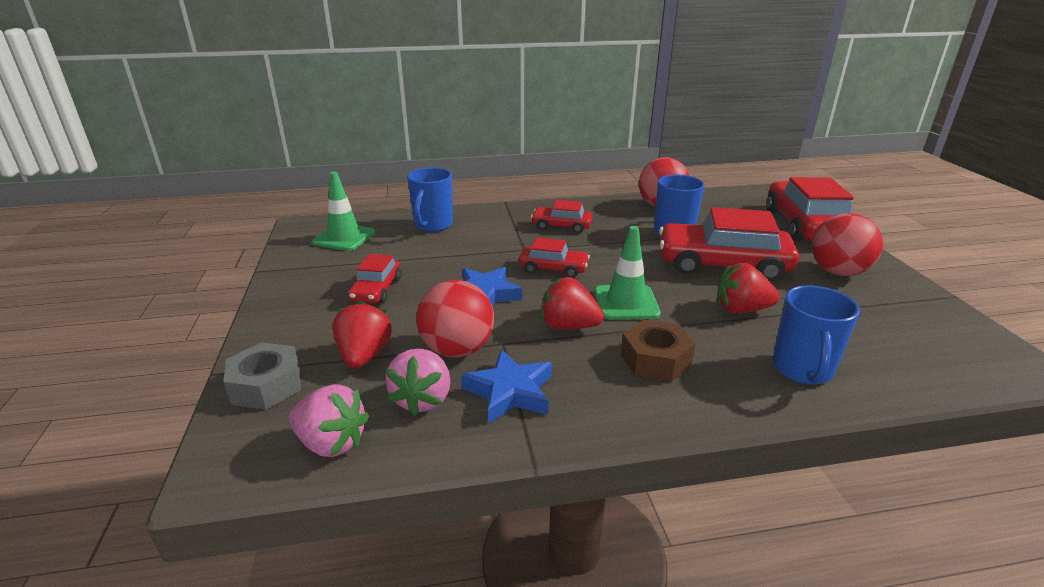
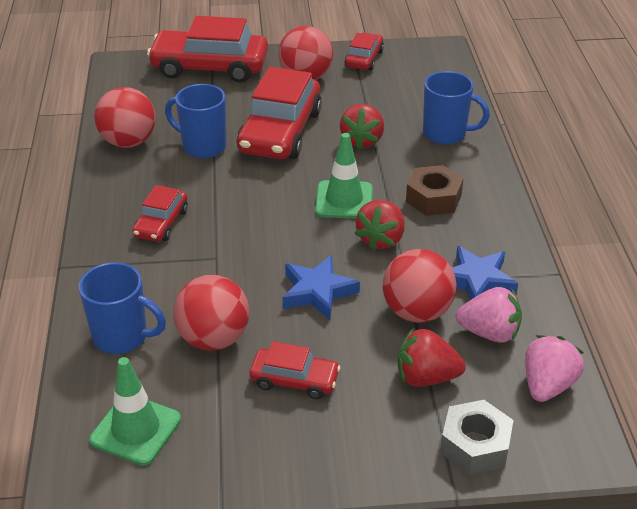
camera: 85 degrees left, 10 degrees up
red car [519,237,590,278] -> red car moved to [344,33,384,70]
none -> red ball [173,275,249,350]

